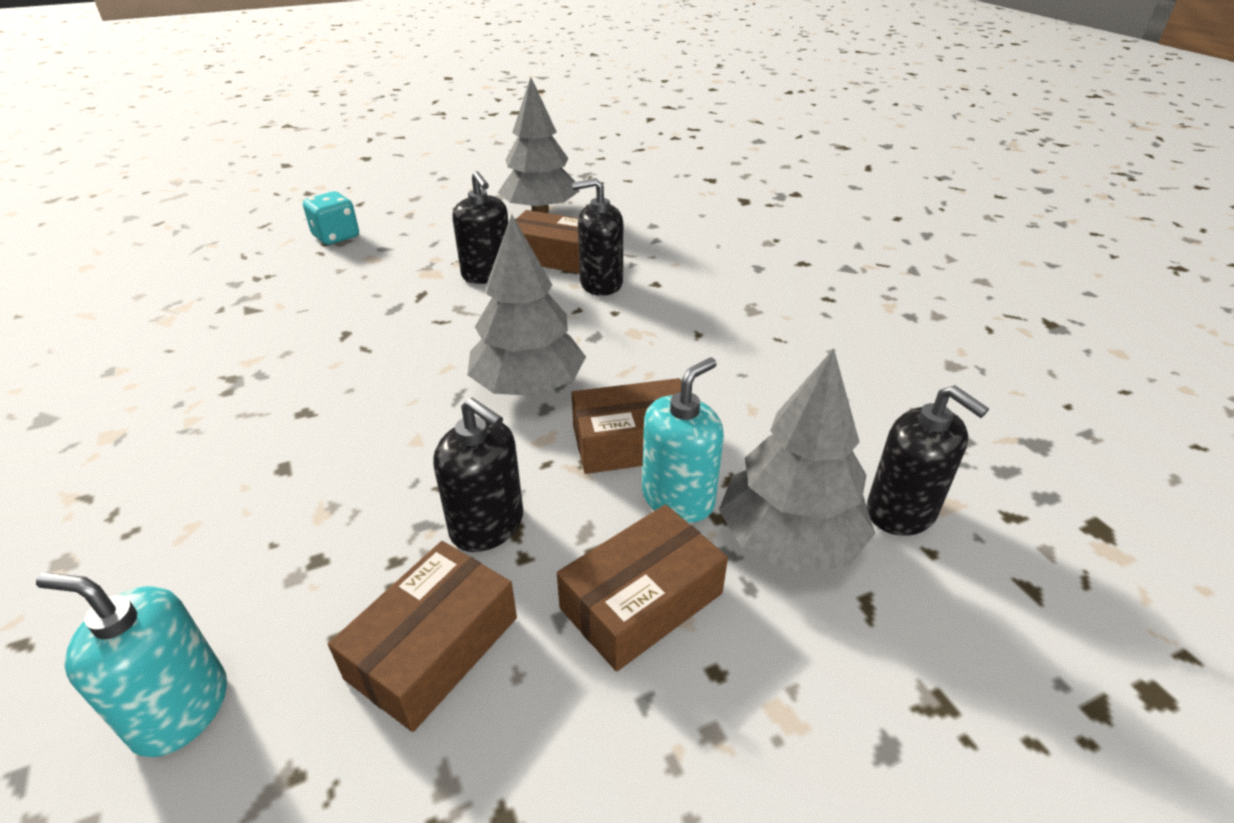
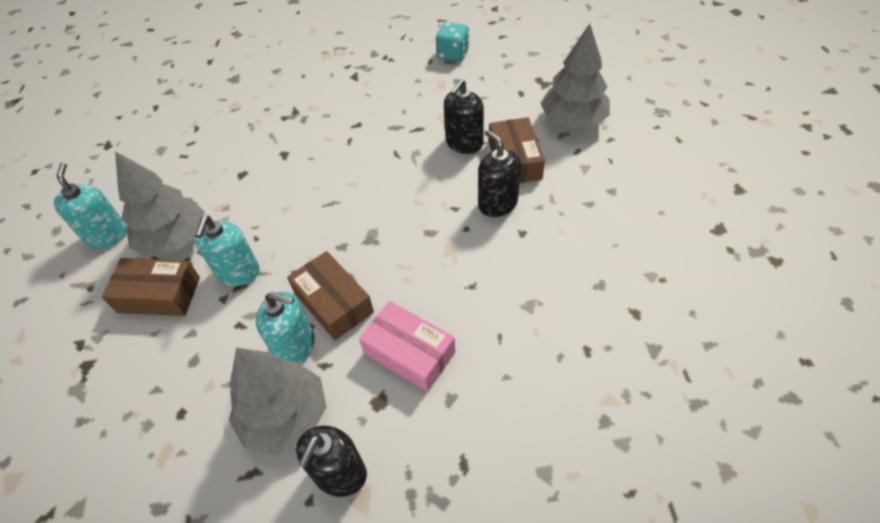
camera: 65 degrees right, 15 degrees up
black soap dispenser [433,398,523,552] -> turquoise soap dispenser [194,216,260,286]
grey tree [467,214,586,396] -> grey tree moved to [115,151,205,257]
brown box [557,504,728,672] -> none
none -> pink box [359,301,455,392]

